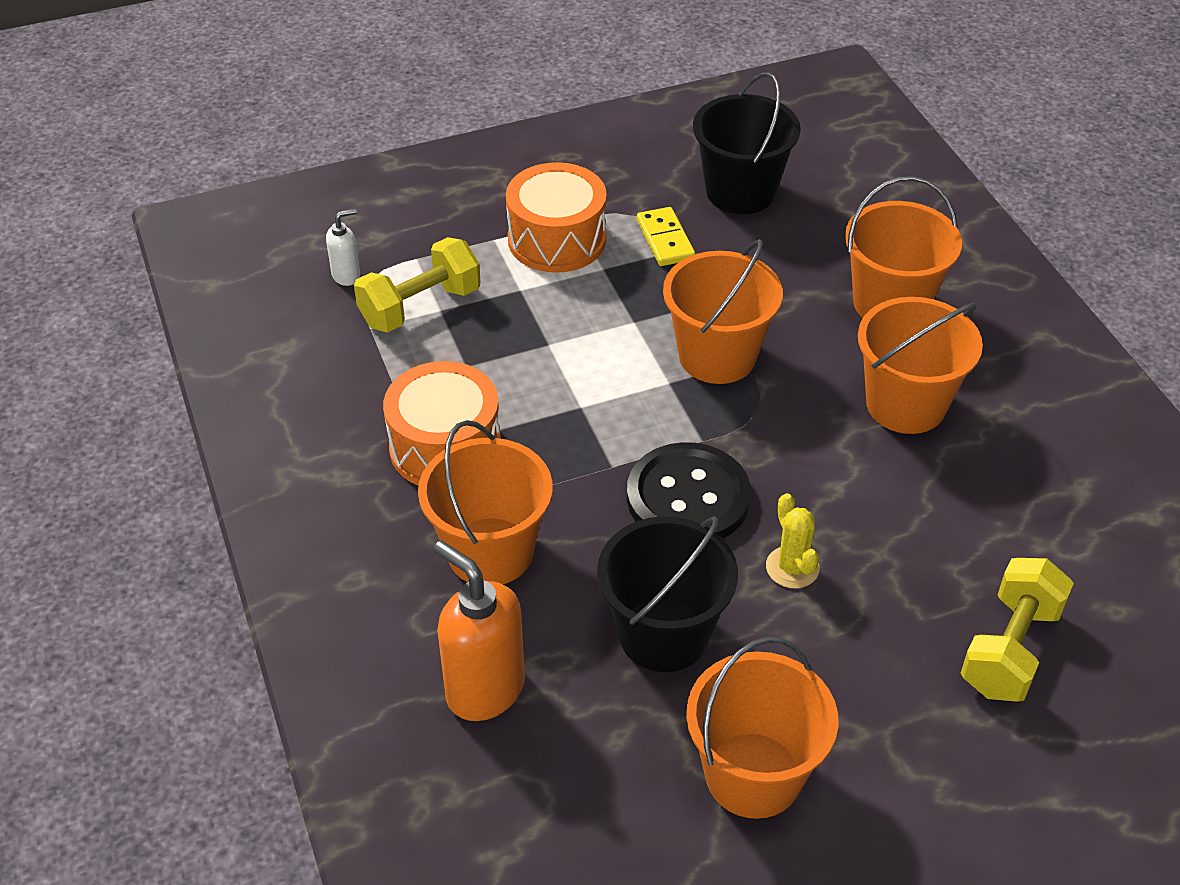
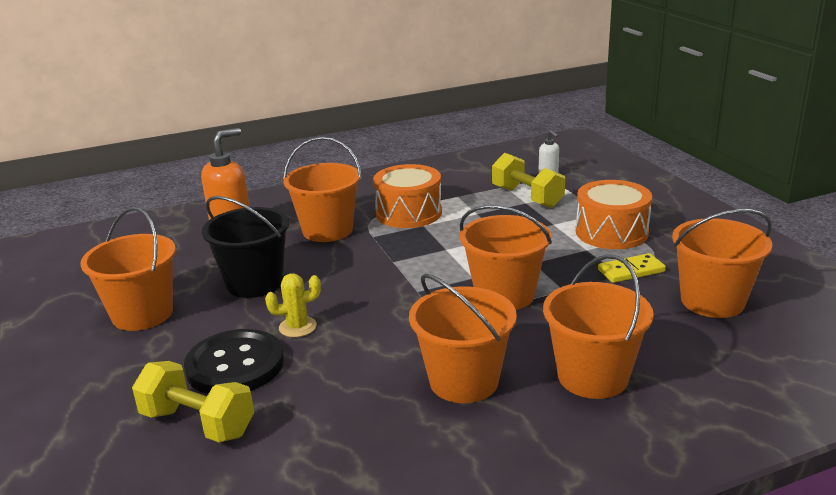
camera: 90 degrees right, 20 degrees down
black button [627,442,751,539] -> black button moved to [184,329,284,394]
black bucket [693,72,801,214] -> orange bucket [672,209,772,318]

